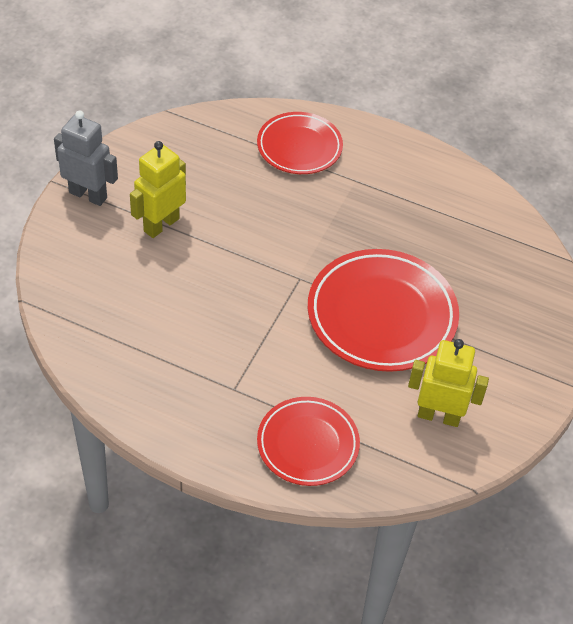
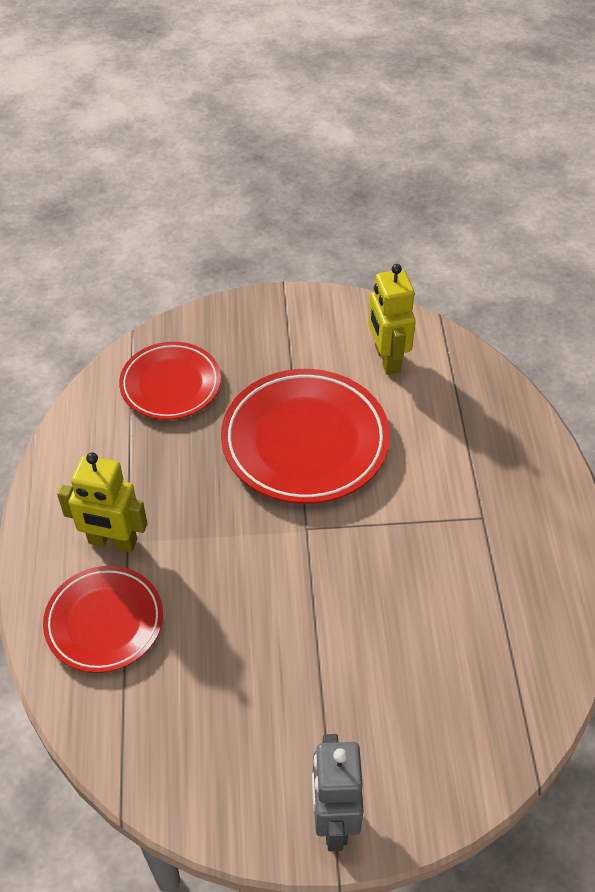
camera: 115 degrees left, 0 degrees up
yellow robot [130,141,186,238] -> yellow robot moved to [57,453,147,553]
red plate [257,397,360,486] -> red plate moved to [119,342,221,420]

